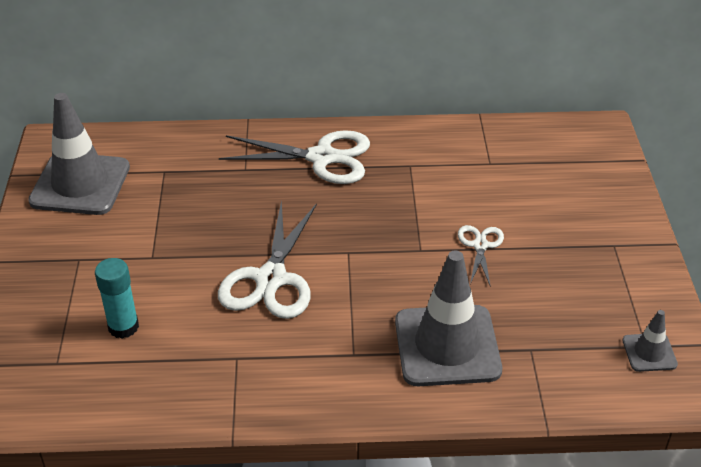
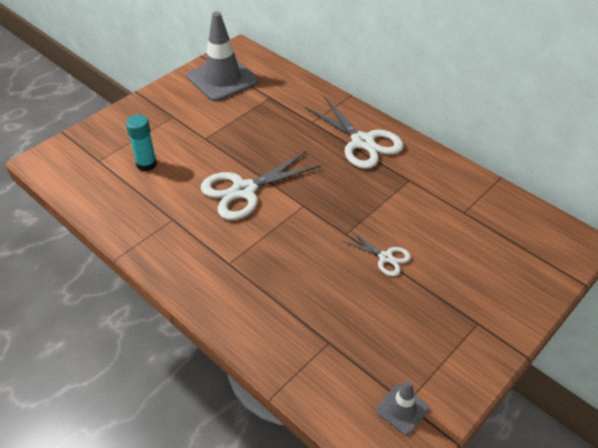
camera: 45 degrees right, 5 degrees up
grey traffic cone [395,251,502,386] -> none
white scissors [458,225,504,287] -> white scissors turned 75 degrees clockwise [341,230,411,276]

